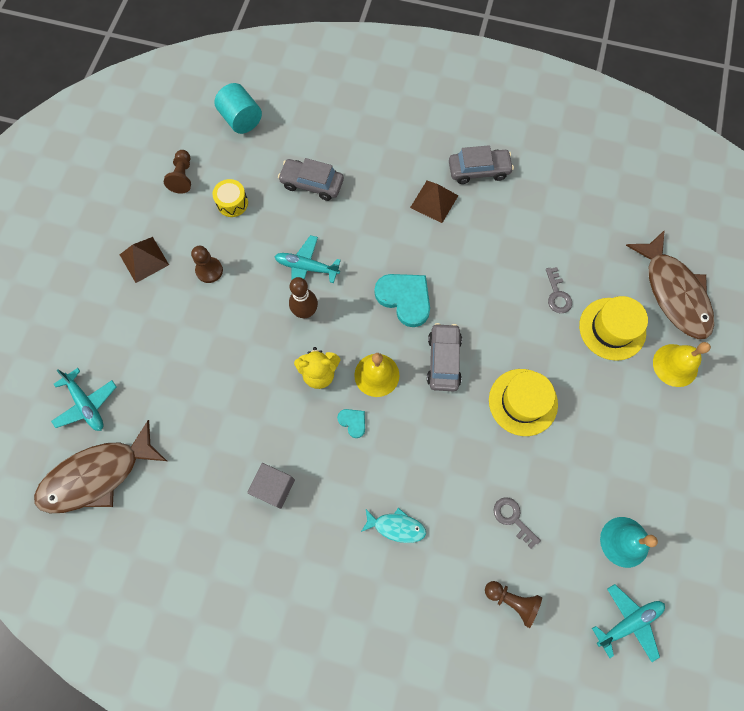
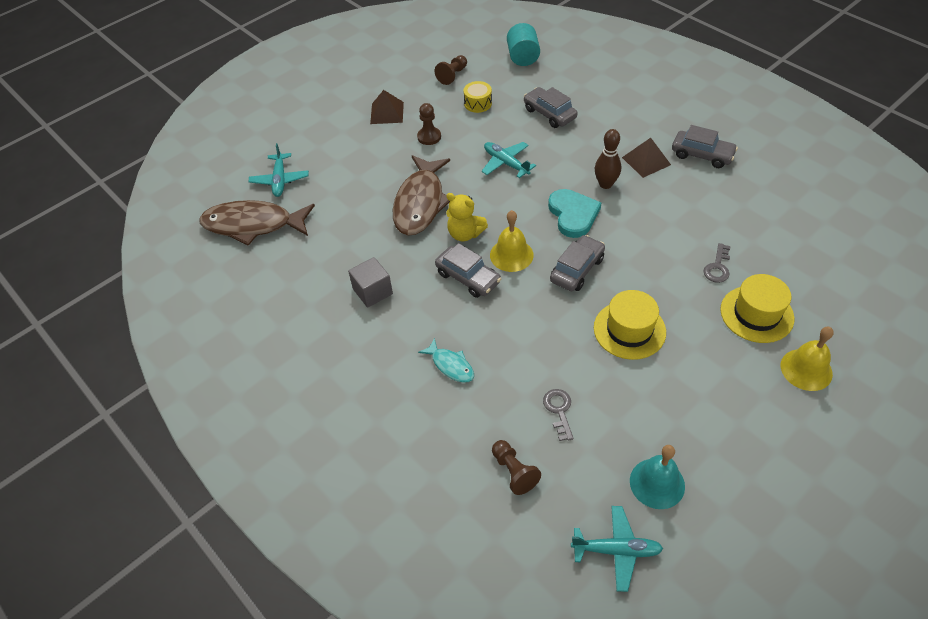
camera: 35 degrees right, 20 degrees down
brown bowling pin [289,277,318,318] -> brown bowling pin moved to [595,129,621,189]
turquoise heart [337,409,365,438] -> grey car [435,243,501,298]
brown fish [626,230,714,339] -> brown fish moved to [393,155,450,236]

